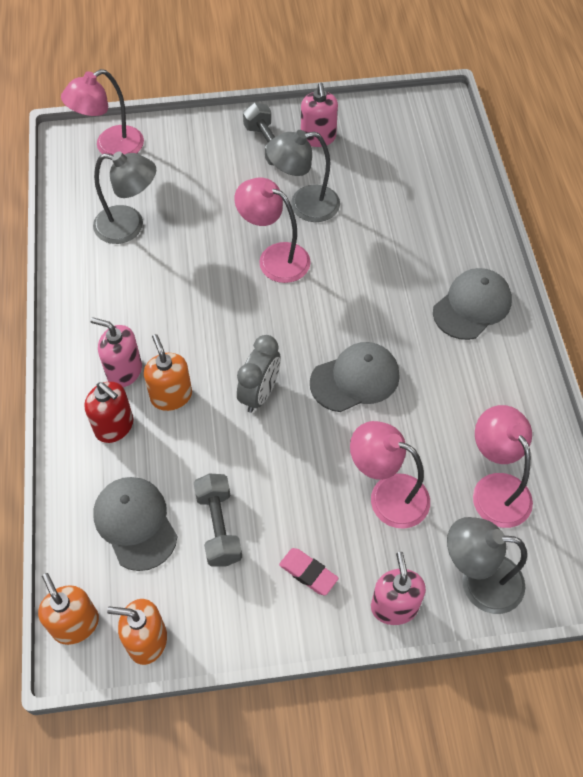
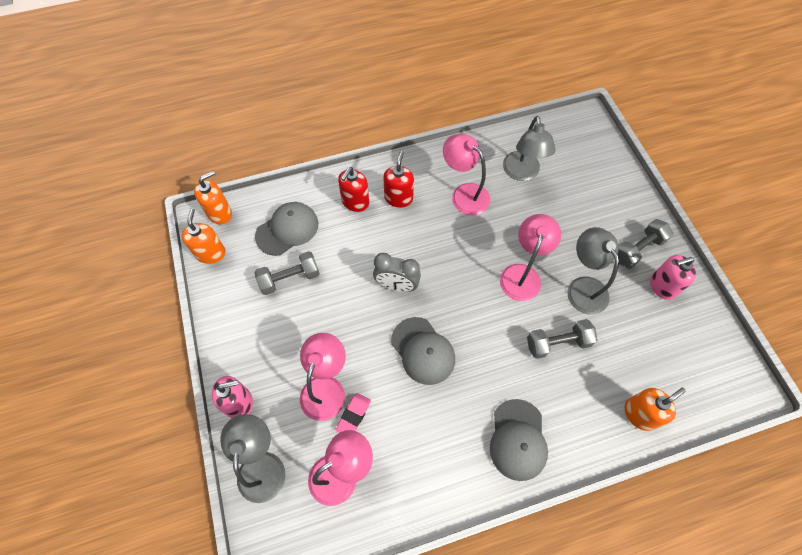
camera: 80 degrees right, 5 degrees up
pink lamp [61,69,144,155] -> pink lamp moved to [443,134,490,215]
pink soap dispenser [90,317,142,387] -> red soap dispenser [383,151,414,207]
orange soap dispenser [144,334,192,411] -> orange soap dispenser moved to [625,388,686,431]
pink eraser [279,548,339,595] -> pink eraser moved to [335,393,371,433]
grey cap [433,268,512,340] -> grey cap turned 60 degrees clockwise [490,399,548,481]
none -> grey dumbbell [527,319,597,359]

